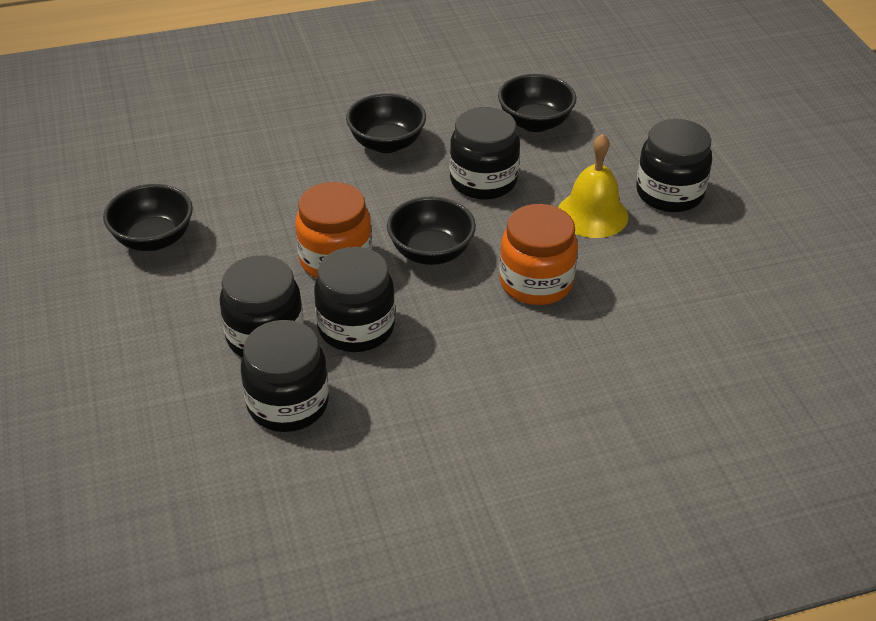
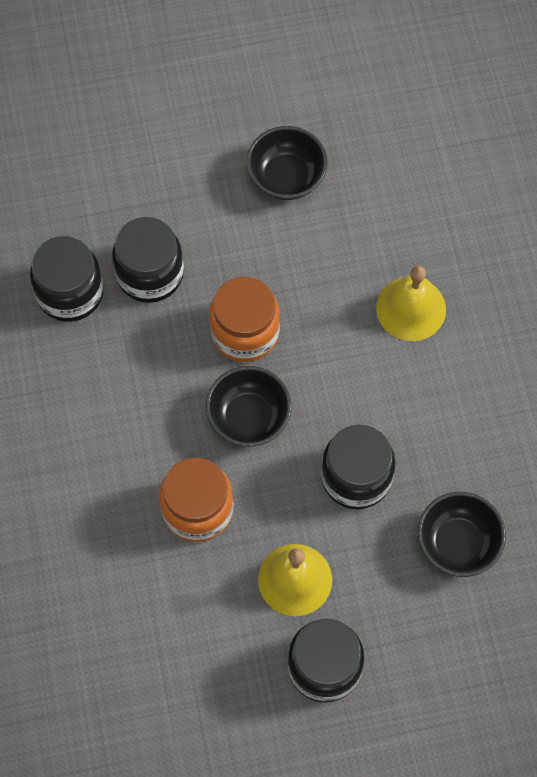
camera: 95 degrees right, 25 degrees up
black jar [314,247,395,352] -> none
black bowl [346,93,426,153] -> none
none -> yellow bell [376,266,446,341]

